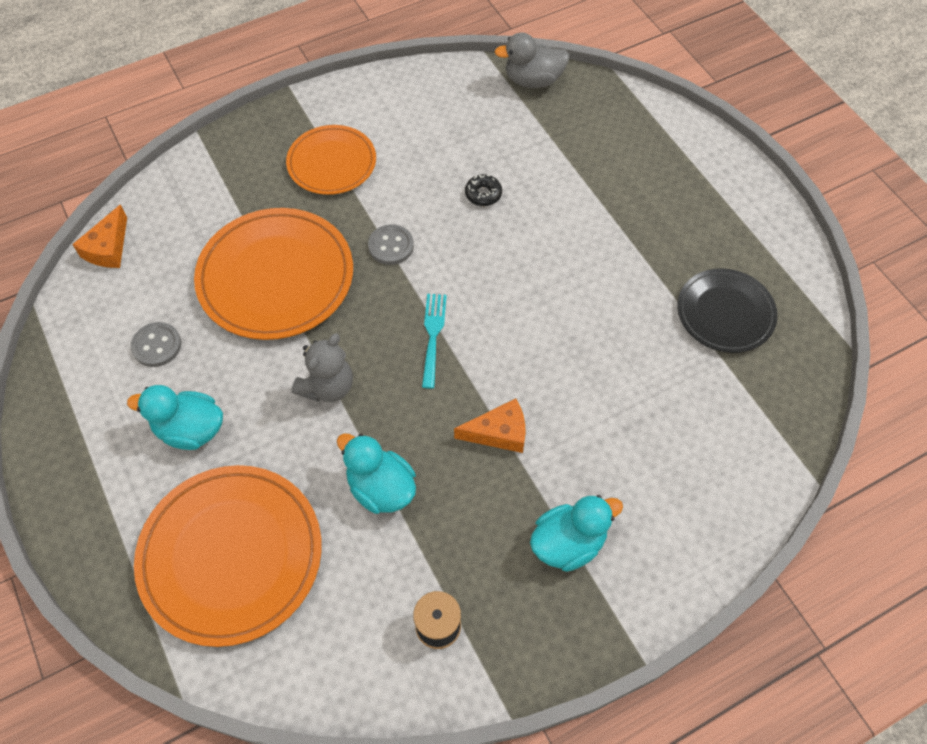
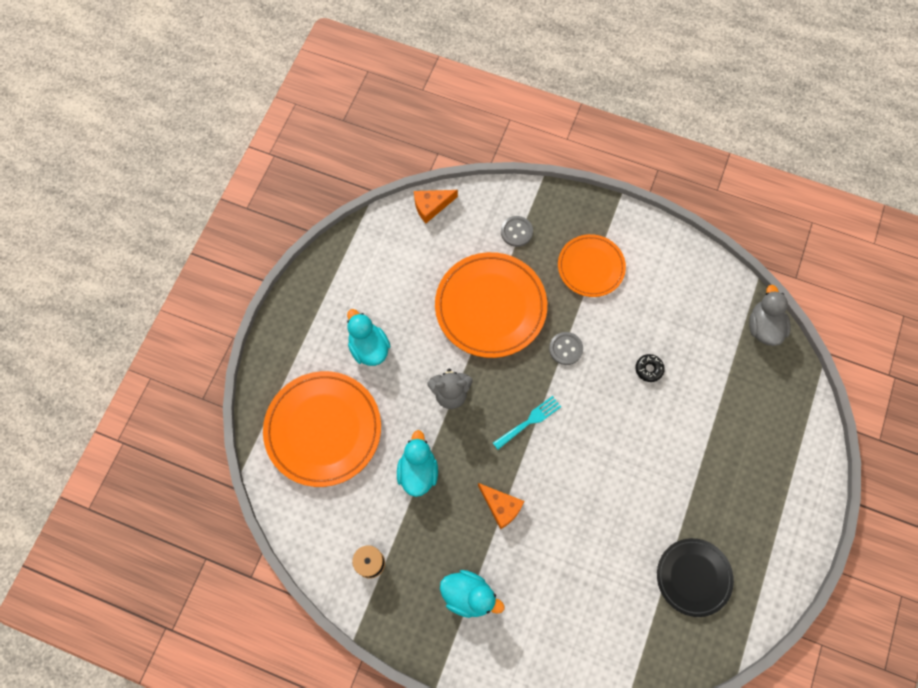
camera: 50 degrees right, 10 degrees up
grey button [131,322,181,367] -> grey button moved to [501,216,533,247]
grey duck [495,32,570,88] -> grey duck turned 45 degrees clockwise [749,285,791,346]

